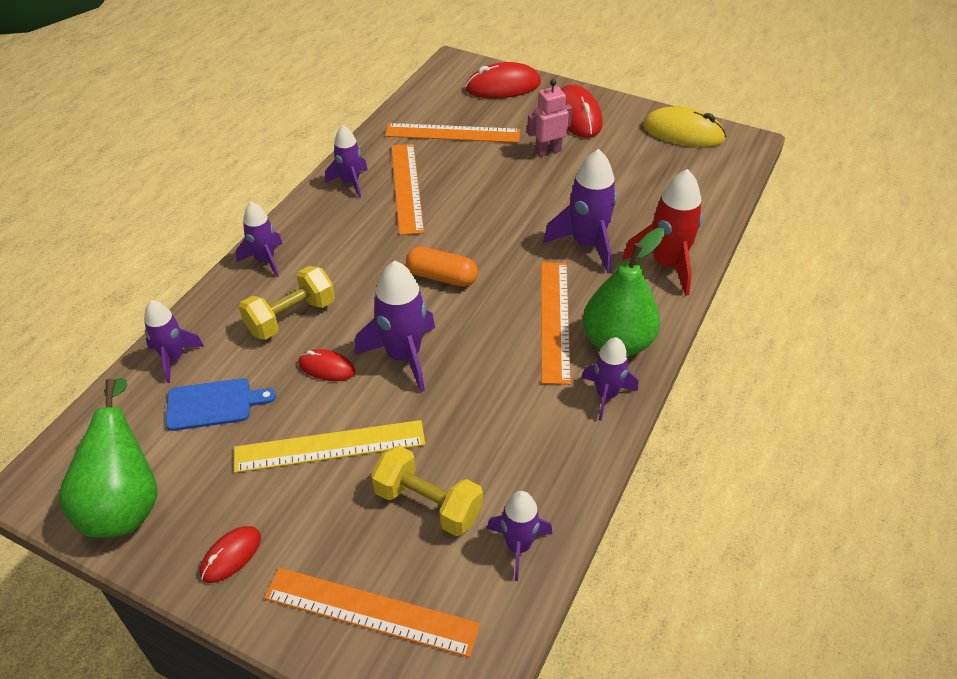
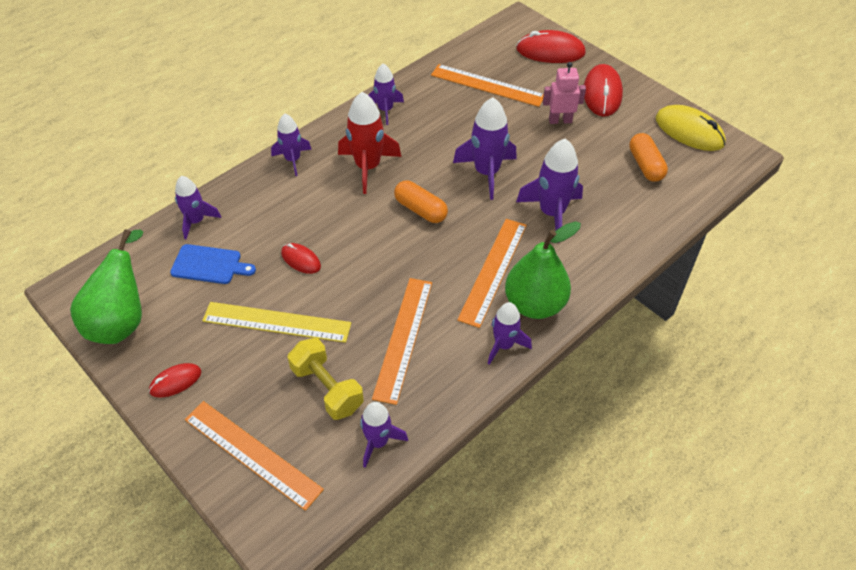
camera: 20 degrees right, 5 degrees up
yellow dumbbell [239,266,335,340] -> none
purple rocket [355,261,435,392] -> purple rocket moved to [453,97,517,200]
orange ruler [391,144,424,235] -> orange ruler moved to [372,278,432,405]
red rocket [622,169,703,296] -> red rocket moved to [338,92,401,194]
none -> orange capsule [629,133,668,182]

